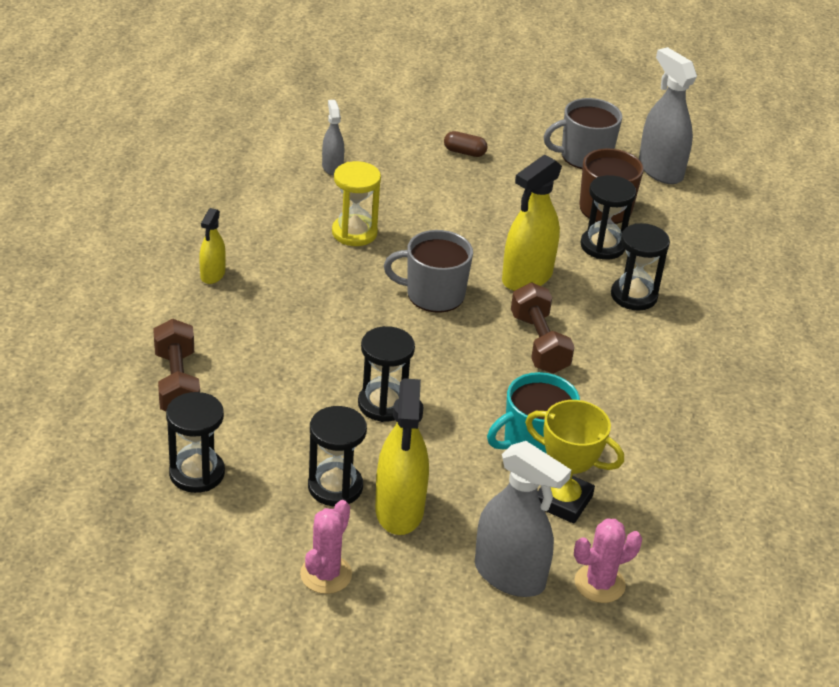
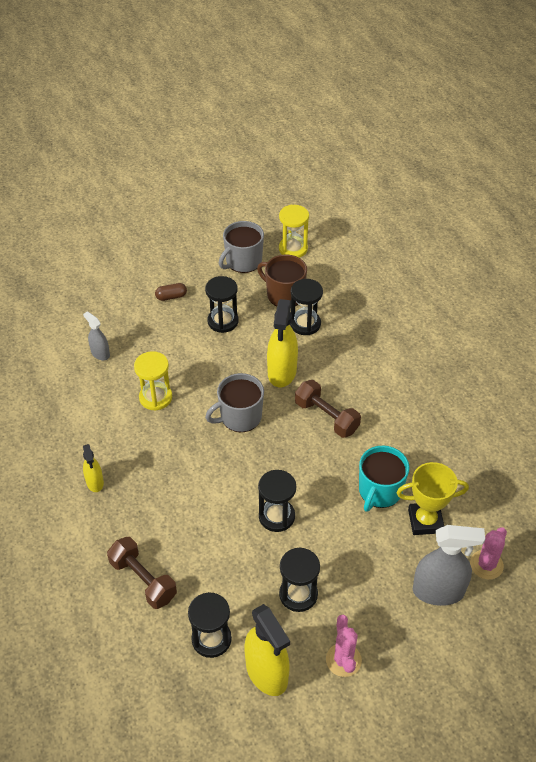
camera: 30 degrees left, 10 degrees up
yellow spray bottle [375,378,429,535] -> yellow spray bottle moved to [244,604,290,696]
black hourglass [611,223,670,311] -> black hourglass moved to [205,276,239,333]
grey spray bottle [639,47,697,184] -> yellow hourglass [279,205,309,258]

